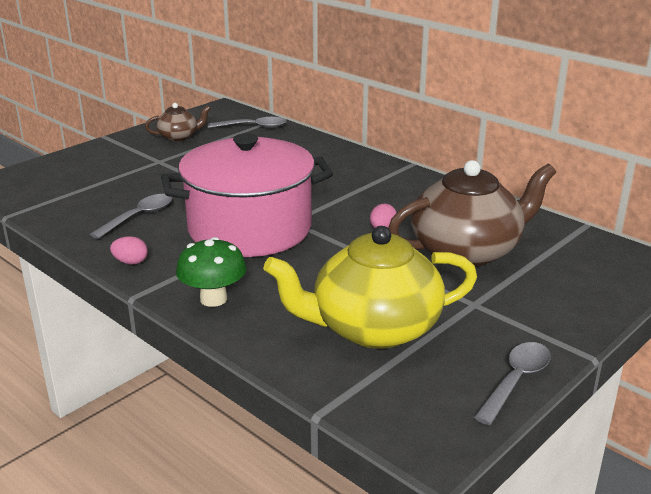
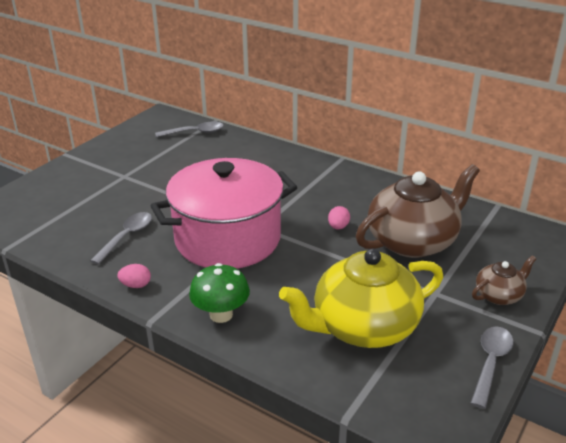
camera: 10 degrees left, 5 degrees up
brown teapot [145,103,211,141] -> brown teapot moved to [472,255,536,305]

